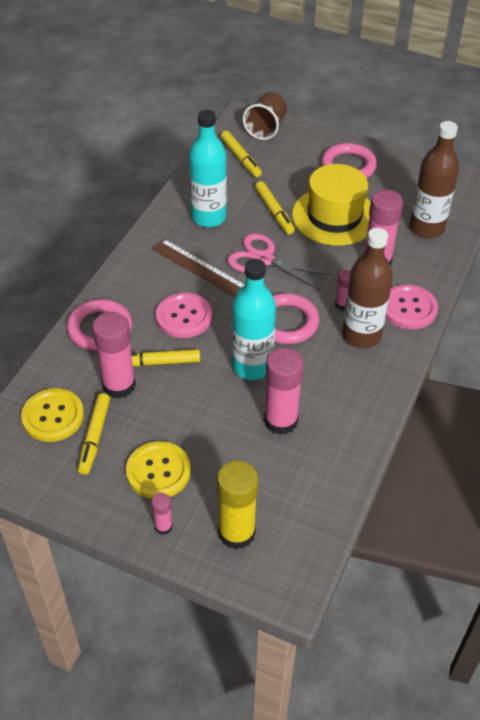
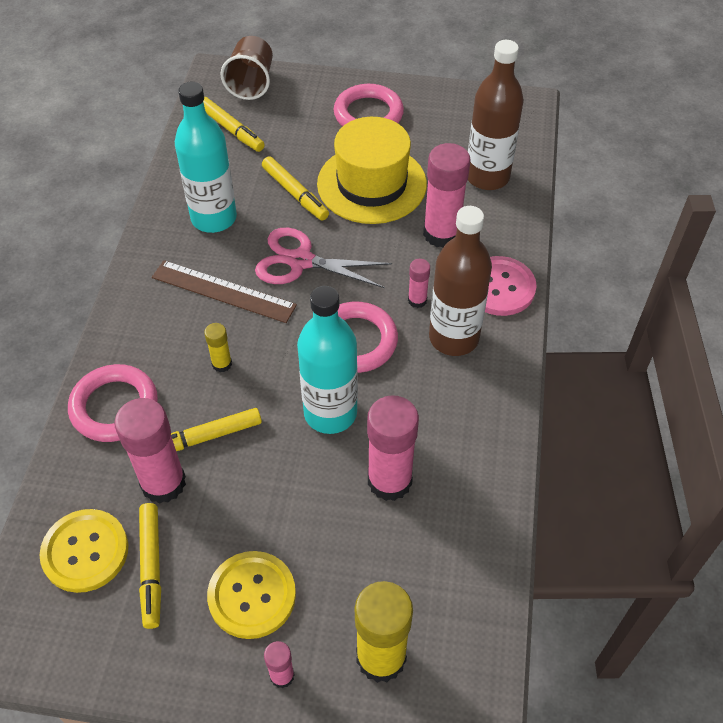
camera: 15 degrees left, 5 degrees up
pink button [156,293,212,338] -> yellow glue stick [204,323,232,372]

